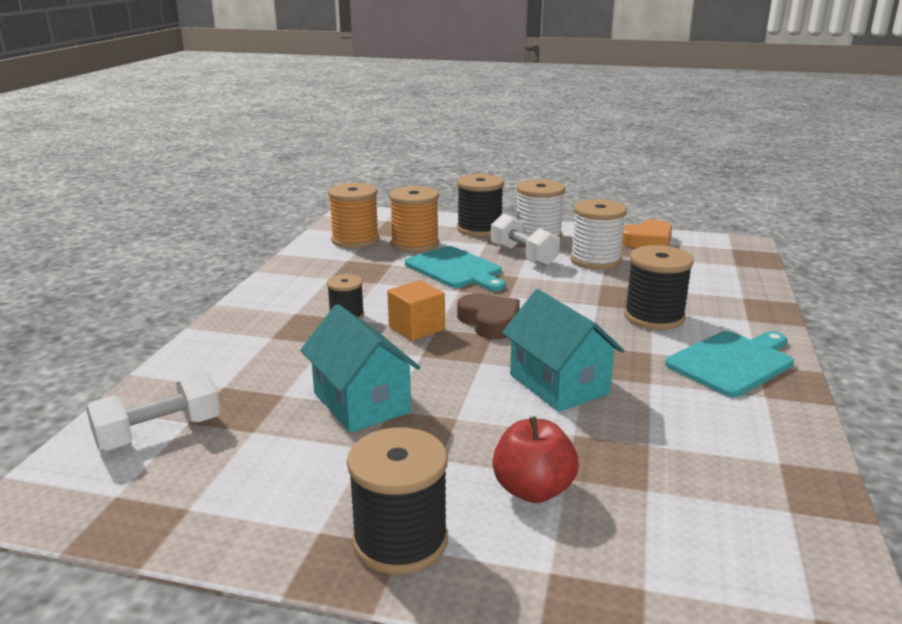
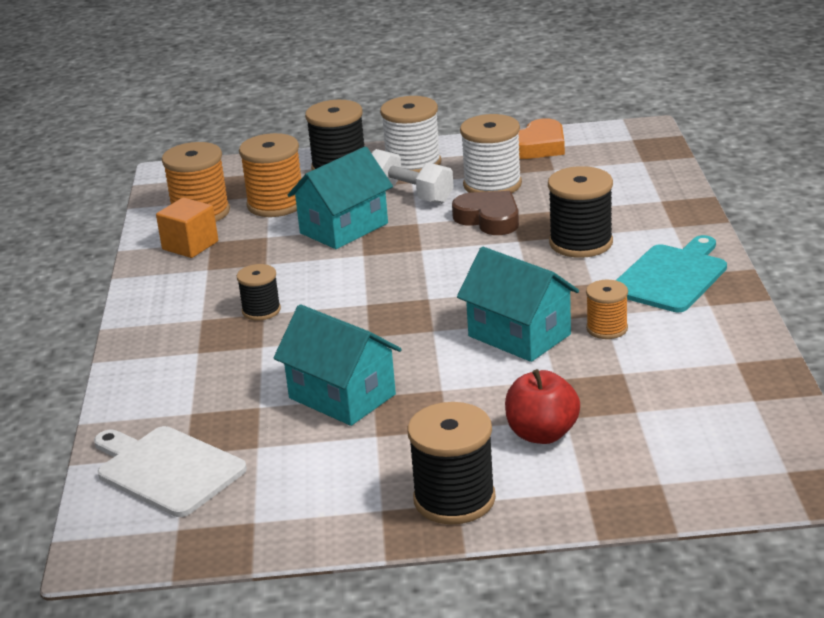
camera: 15 degrees left, 5 degrees up
white dumbbell [86,371,221,451] -> white cutting board [94,426,247,517]
orange cube [387,280,445,341] -> orange cube moved to [156,197,218,258]
turquoise cutting board [405,246,506,291] -> turquoise house [287,146,393,249]
brown heart [457,294,520,339] -> brown heart moved to [452,191,519,235]
none -> orange spool [586,280,628,339]

